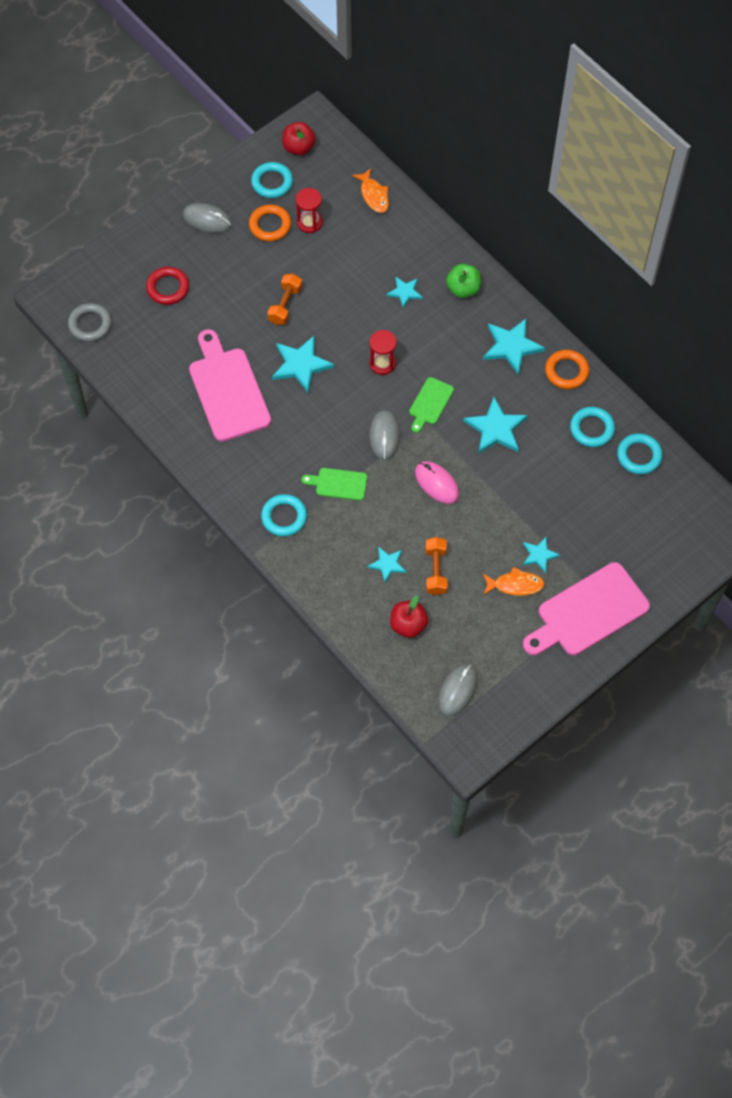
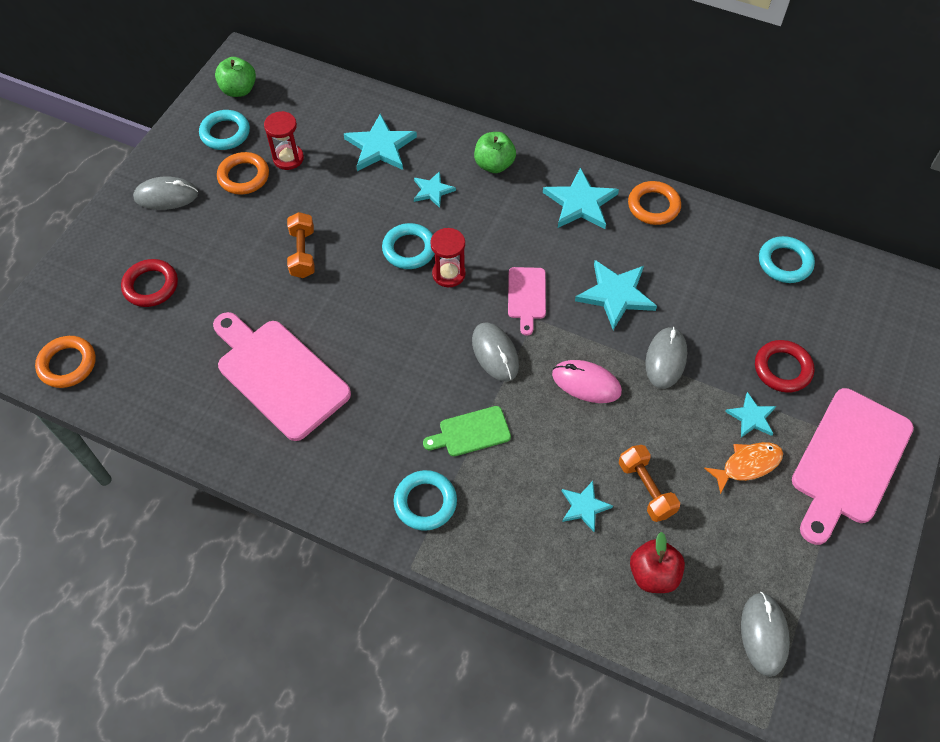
camera: 25 degrees left, 5 degrees down
grey ring [68,303,112,342] -> orange ring [35,336,96,388]
turquoise star [272,336,334,393] -> turquoise star moved to [344,114,417,171]
red apple [282,122,316,155] -> green apple [215,57,256,97]
orange fish [352,168,389,213] -> none
green cutting board [409,377,454,433] -> pink cutting board [508,267,546,336]
turquoise ring [570,407,615,447] -> turquoise ring moved to [382,223,435,269]
none -> grey mouse [645,327,687,389]
none -> red ring [755,340,814,393]

